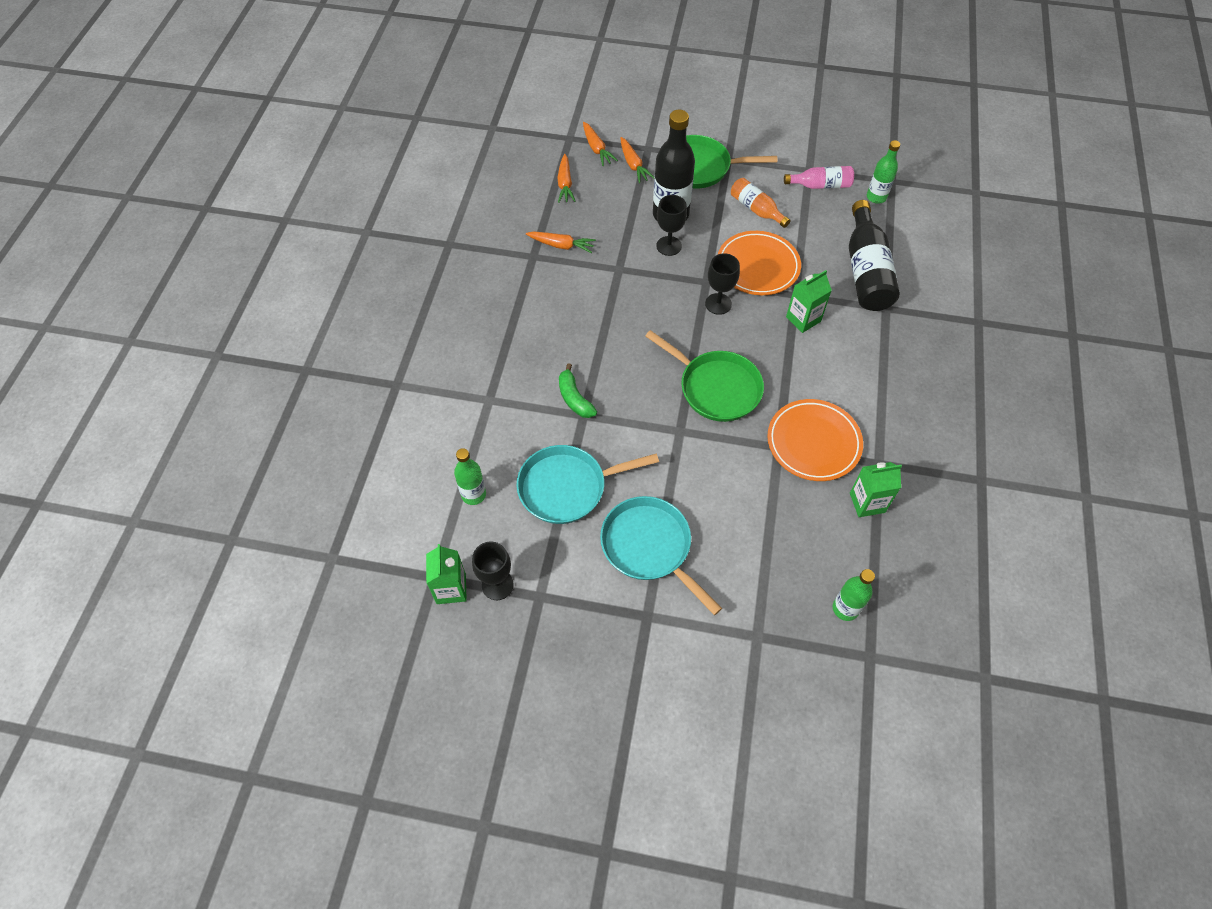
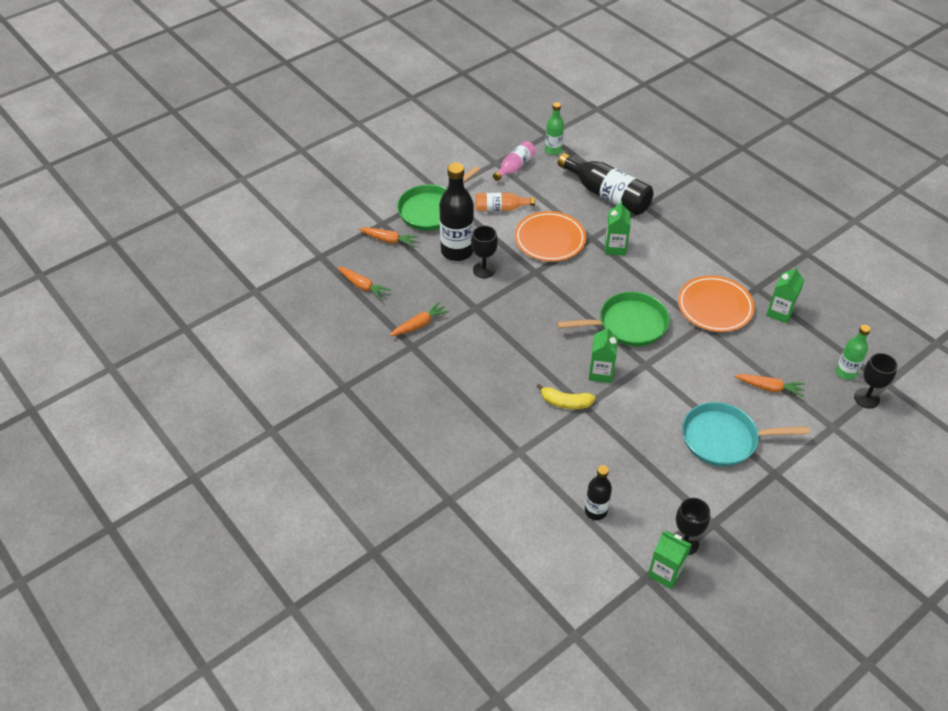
camera: 50 degrees left, 10 degrees down
green bottle [454,448,486,505] -> black bottle [585,465,612,520]
turquoise pan [517,445,659,524] -> none
green banana [559,363,597,418] -> yellow banana [536,384,596,409]
orange carrot [583,122,618,166] -> orange carrot moved to [734,374,805,397]
black goblet [705,253,740,315] -> black goblet moved to [854,353,898,408]
none -> green carton [589,325,618,383]

